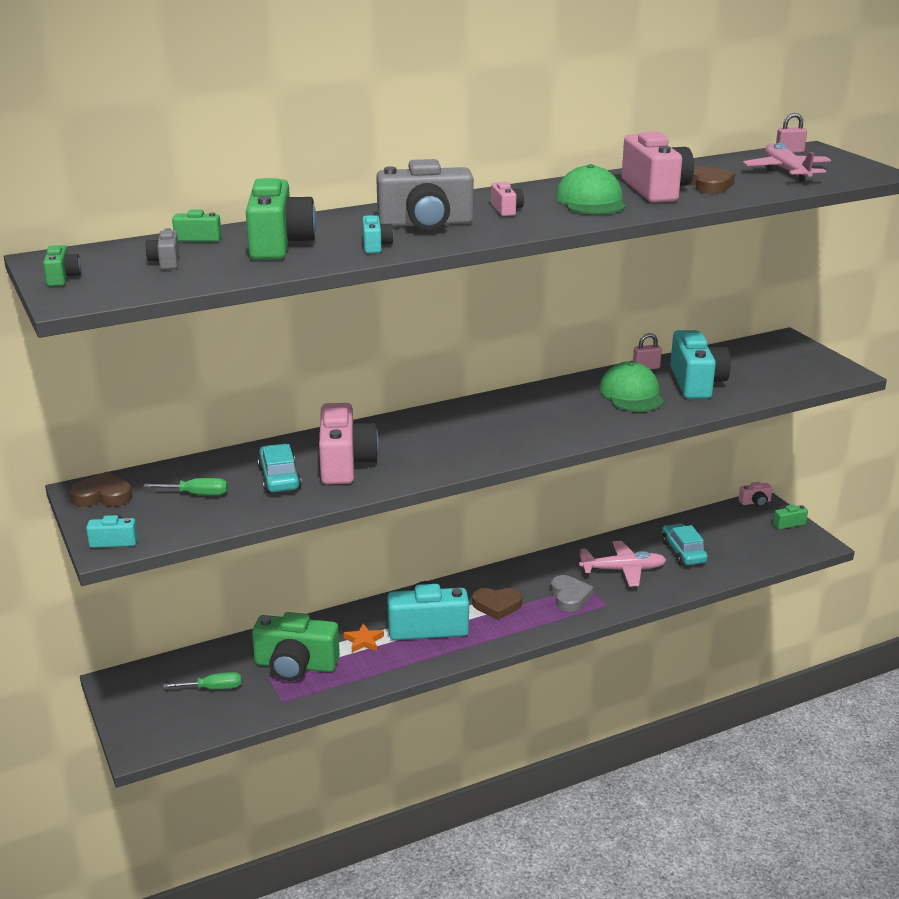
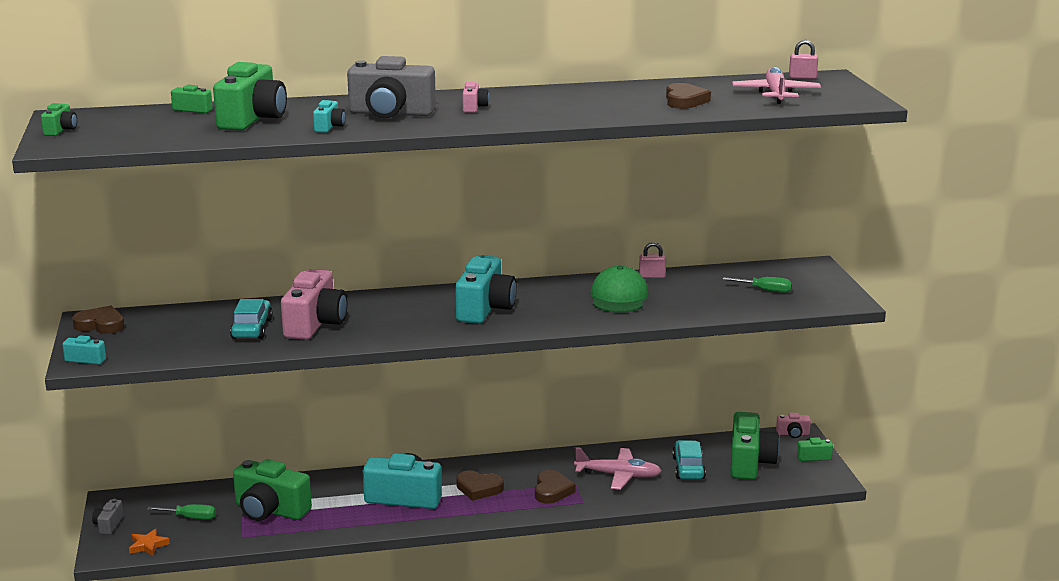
camera: 15 degrees right, 5 degrees down
green screwdriver [143,478,228,495] -> green screwdriver moved to [722,277,792,293]
grey camera [145,228,179,269] -> grey camera moved to [92,499,124,535]
orange star [344,623,384,652] -> orange star moved to [129,529,170,556]
grey heart [551,575,594,612] -> brown heart [535,470,576,504]
green cap [555,164,626,214] -> none
pink camera [622,131,694,203] -> none
turquoise camera [670,330,731,399] -> turquoise camera moved to [455,255,517,324]
none -> green camera [730,412,780,480]

